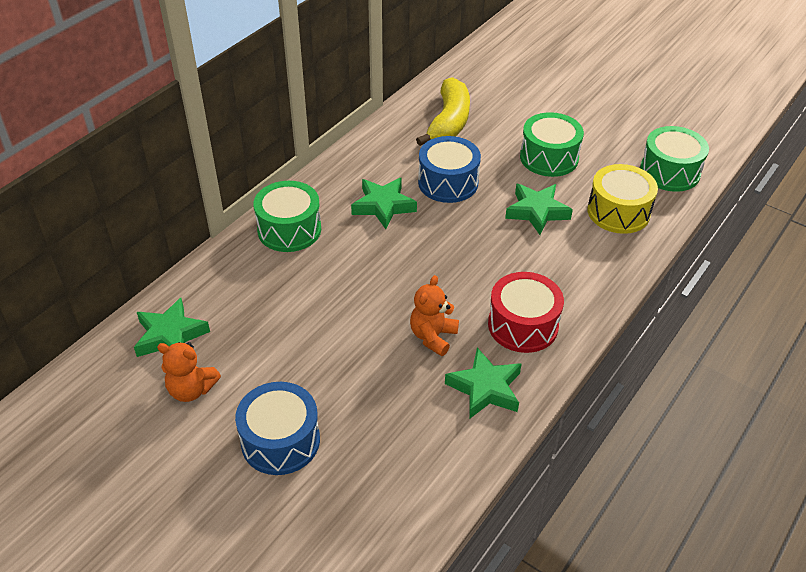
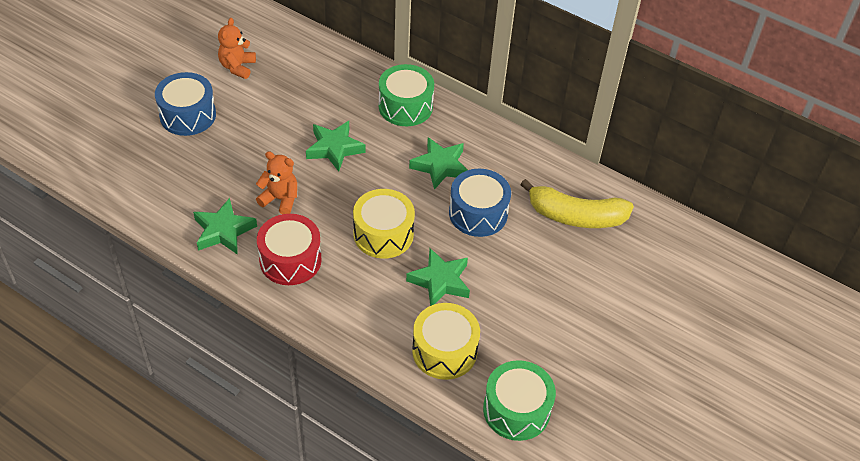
camera: 85 degrees right, 5 degrees up
green star [134,298,210,357] -> green star moved to [306,121,365,172]
green drum [520,112,584,177] -> none
none -> yellow drum [353,189,415,259]

